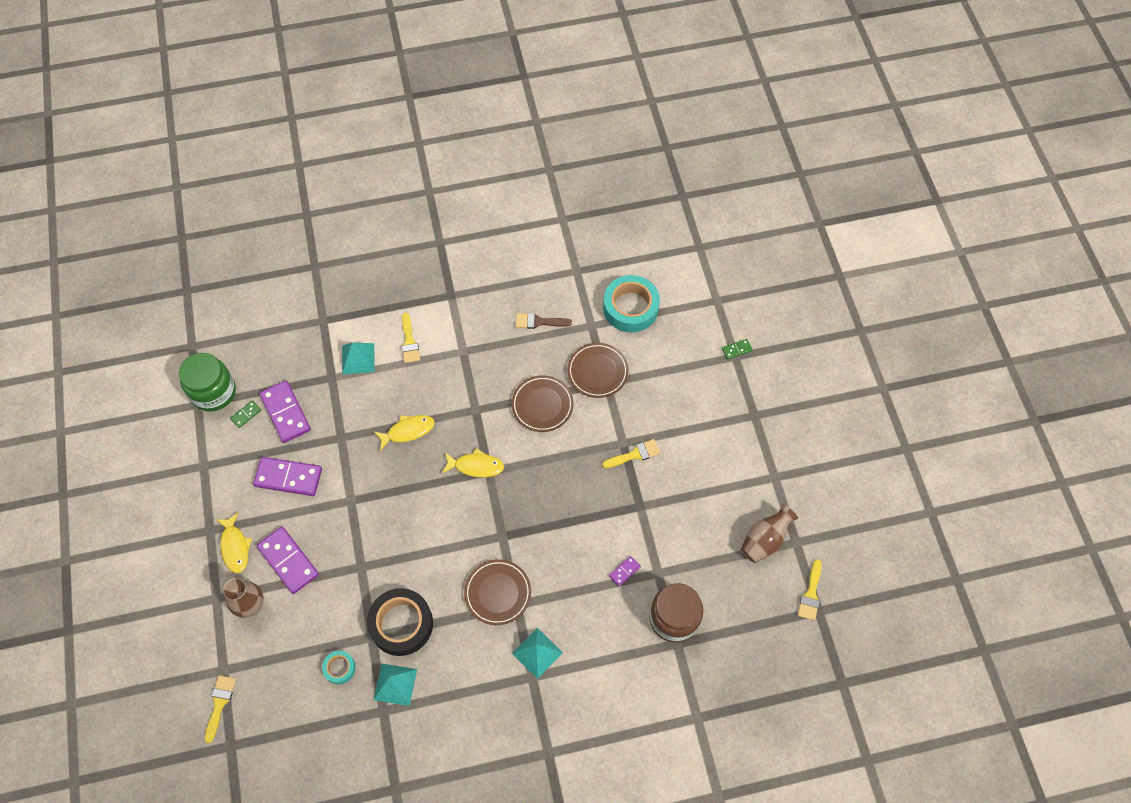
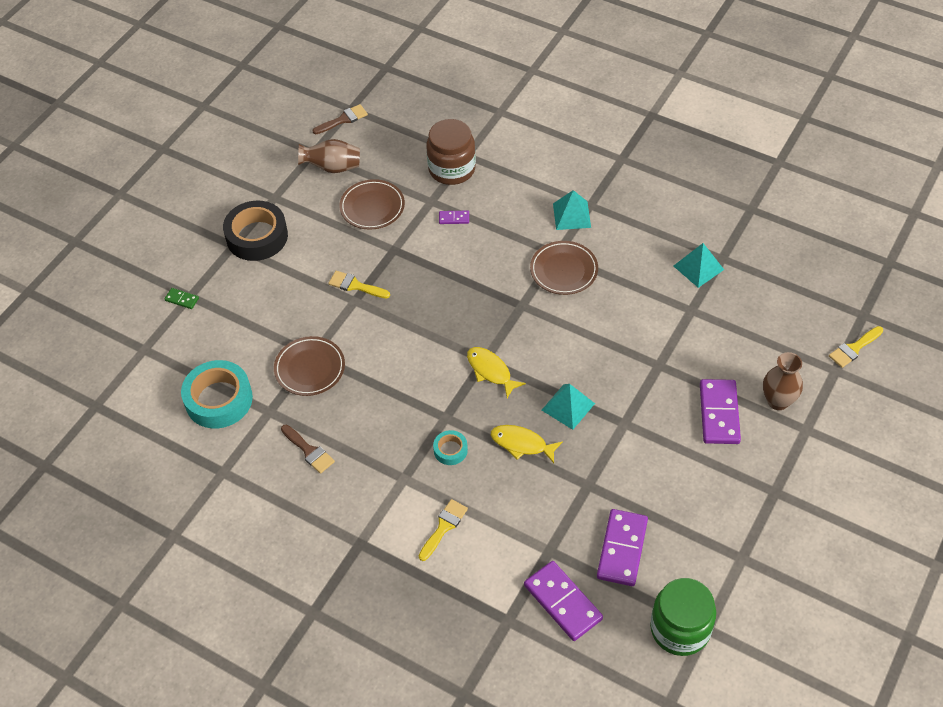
camera: 135 degrees left, 10 degrees down
yellow fish [216,513,252,573] -> none
green domino [230,400,261,428] -> none
purple domino [253,457,322,496] -> purple domino moved to [524,561,603,641]
turquoise tape [322,651,356,684] -> turquoise tape moved to [433,430,468,465]
turquoise pyramid [342,342,375,374] -> turquoise pyramid moved to [542,384,595,430]
black tape [367,588,433,656] -> black tape moved to [223,201,288,261]
brown plate [511,375,574,432] -> brown plate moved to [339,179,405,230]
yellow brush [798,559,822,621] -> brown brush [313,104,368,134]

